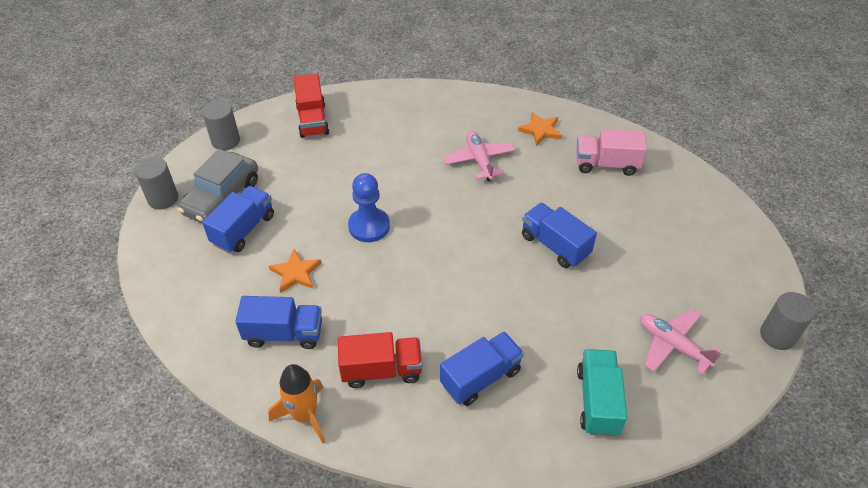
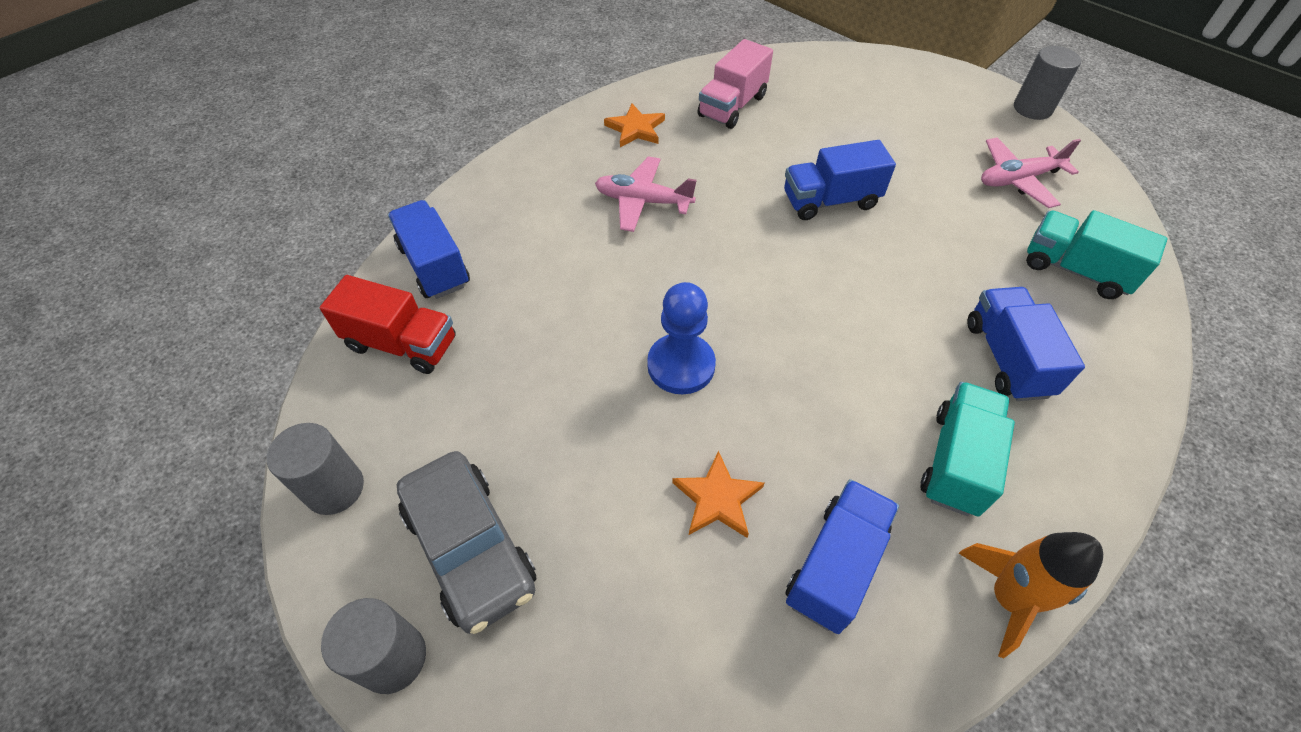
camera: 60 degrees left, 5 degrees up
blue truck [202,186,274,253] -> blue truck moved to [388,200,470,299]
red truck [338,332,422,388] -> turquoise truck [921,382,1015,517]

